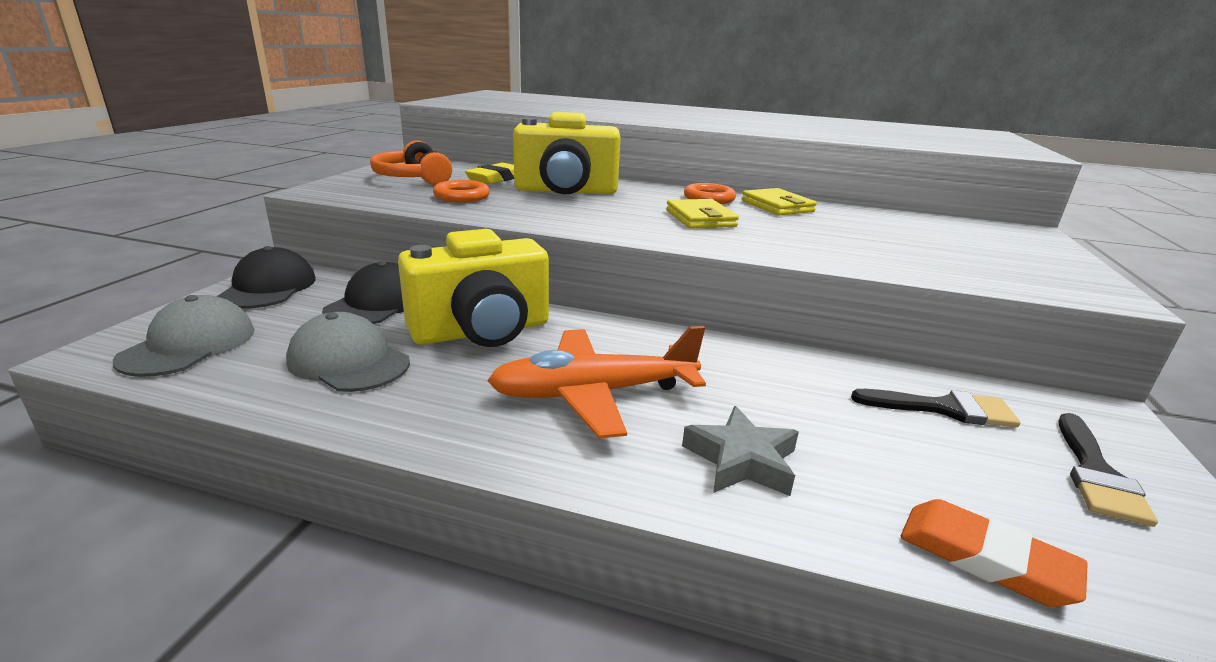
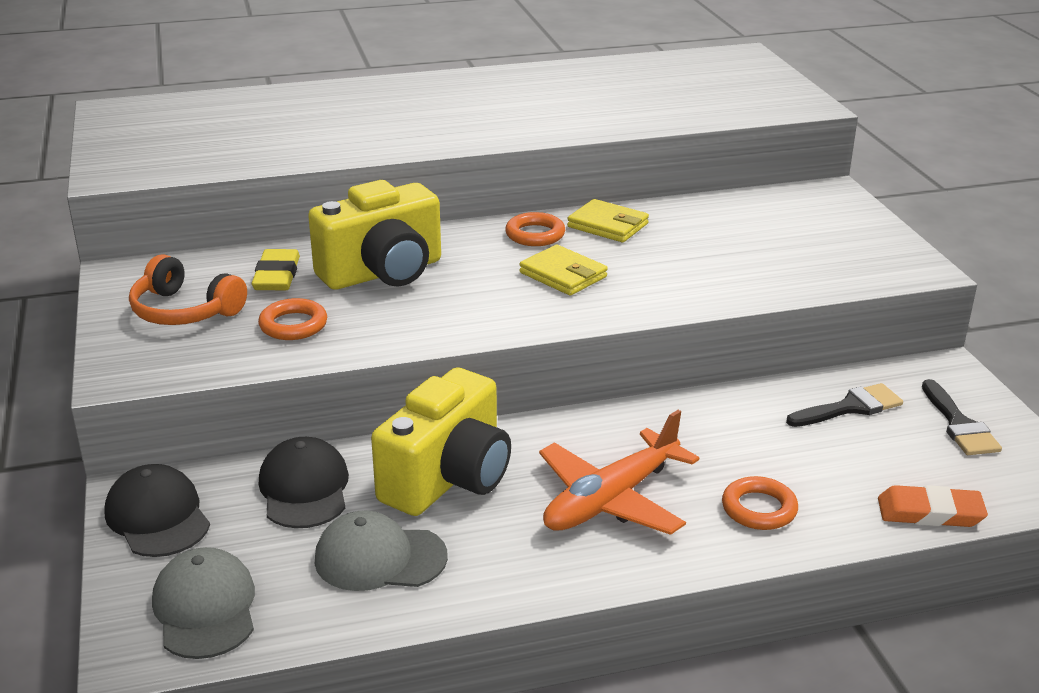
camera: 30 degrees left, 5 degrees up
grey star [682,406,799,496] -> orange ring [722,476,798,530]

